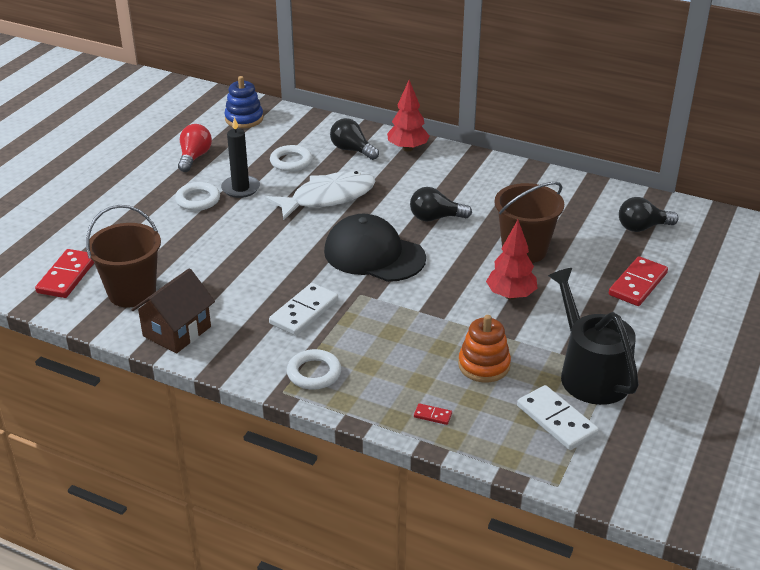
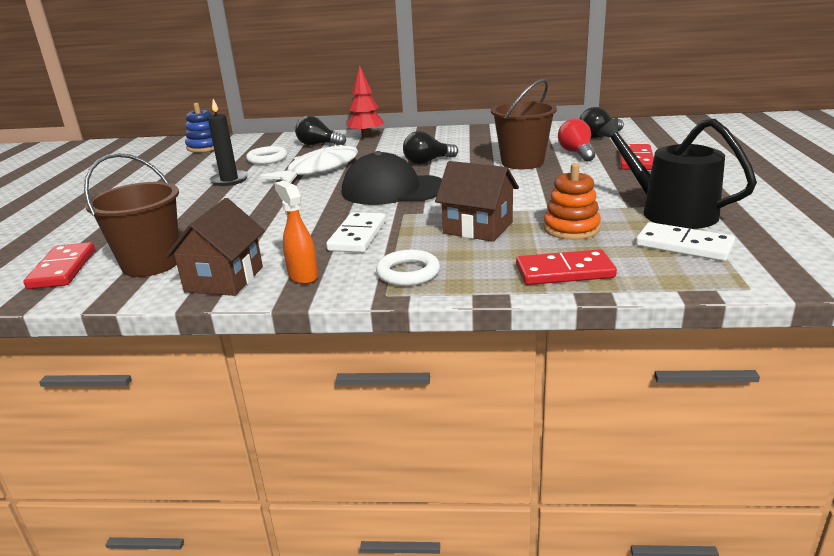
camera: 20 degrees left, 10 degrees down
white ring [175,182,220,211] -> none
red light bulb [178,124,212,172] -> red light bulb moved to [558,119,595,161]
red domino [414,403,452,425] -> red domino [516,249,617,285], size x2.21
red tree [486,220,538,300] -> none
none -> orange spray bottle [274,181,318,284]
none -> brown house [435,161,519,242]

